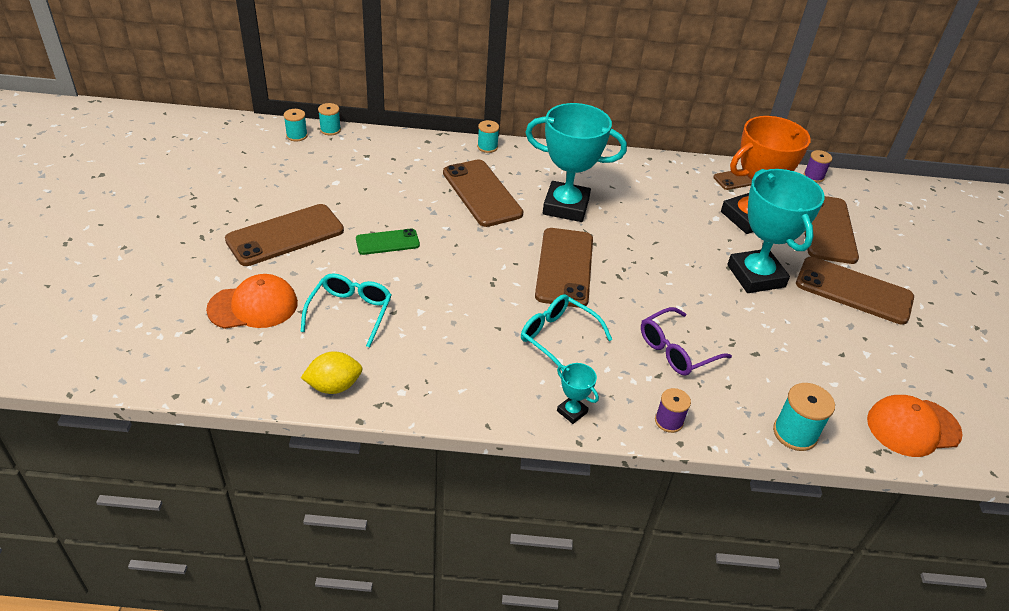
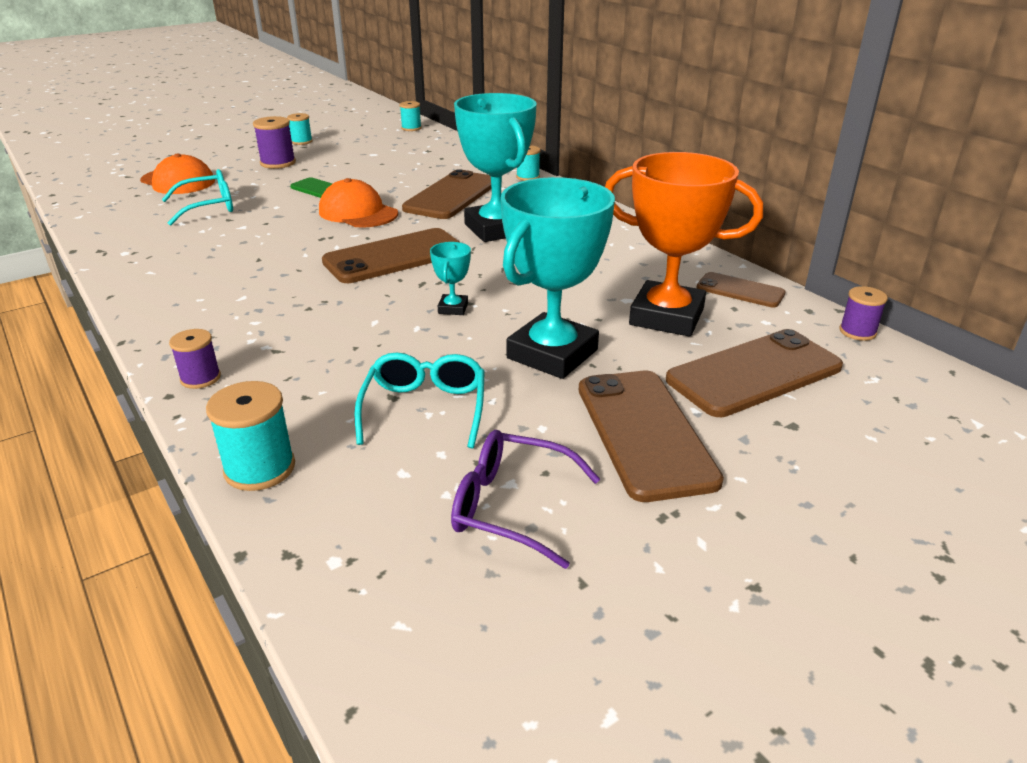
camera: 55 degrees right, 10 degrees down
brown phone [225,204,344,266] -> purple spool [253,116,296,169]
yellow lemon [301,351,363,394] -> none
turquoise spool [318,103,341,135] -> turquoise spool moved to [287,113,313,145]
turquoise glasses [521,294,613,371] -> turquoise glasses moved to [354,353,485,449]
turquoise trophy [557,363,599,424] -> turquoise trophy moved to [430,242,471,315]
purple glasses [641,307,732,376] -> purple glasses moved to [451,430,600,569]
orange cap [867,395,963,457] -> orange cap moved to [319,178,398,228]

